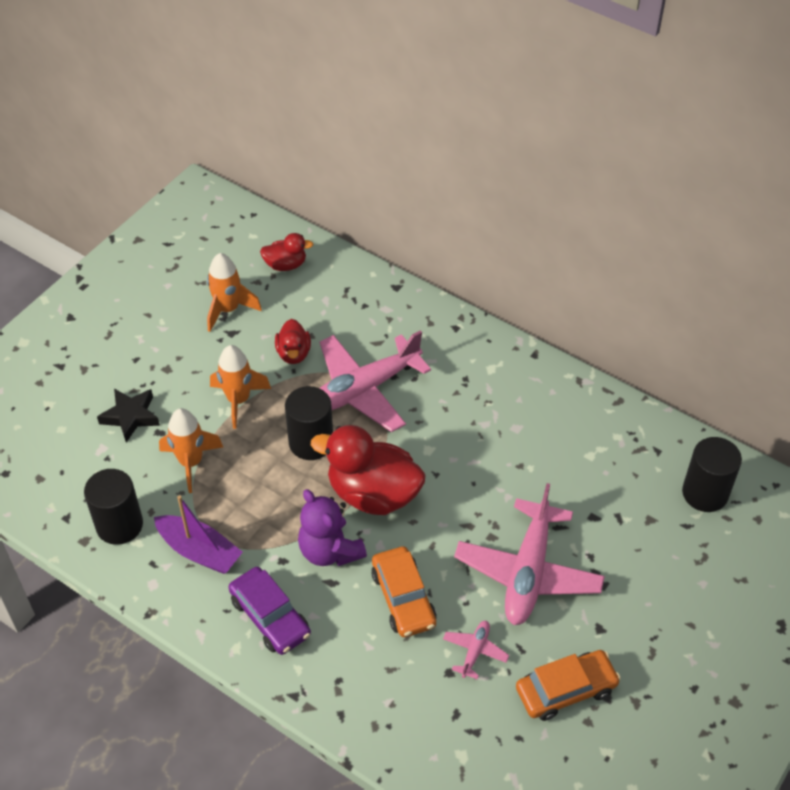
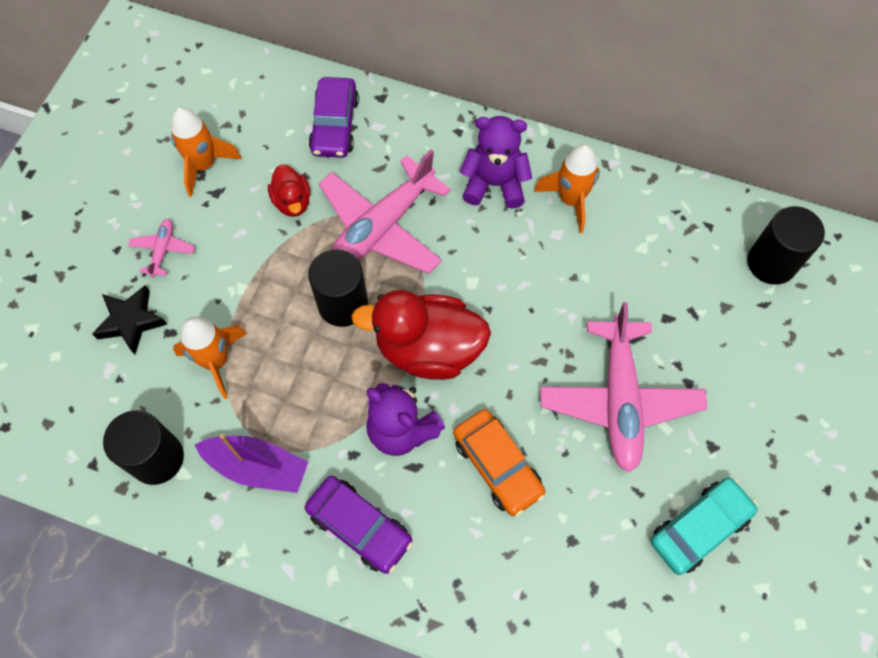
camera: 15 degrees left, 15 degrees up
orange rocket [210,345,271,429] -> orange rocket moved to [534,144,600,233]
red duck [260,233,313,271] -> none
pink plane [443,621,509,679] -> pink plane moved to [128,219,195,278]
orange car [516,650,621,721] -> turquoise car [650,478,758,575]
none -> purple car [309,77,359,158]
none -> purple teddy bear [460,116,532,208]

